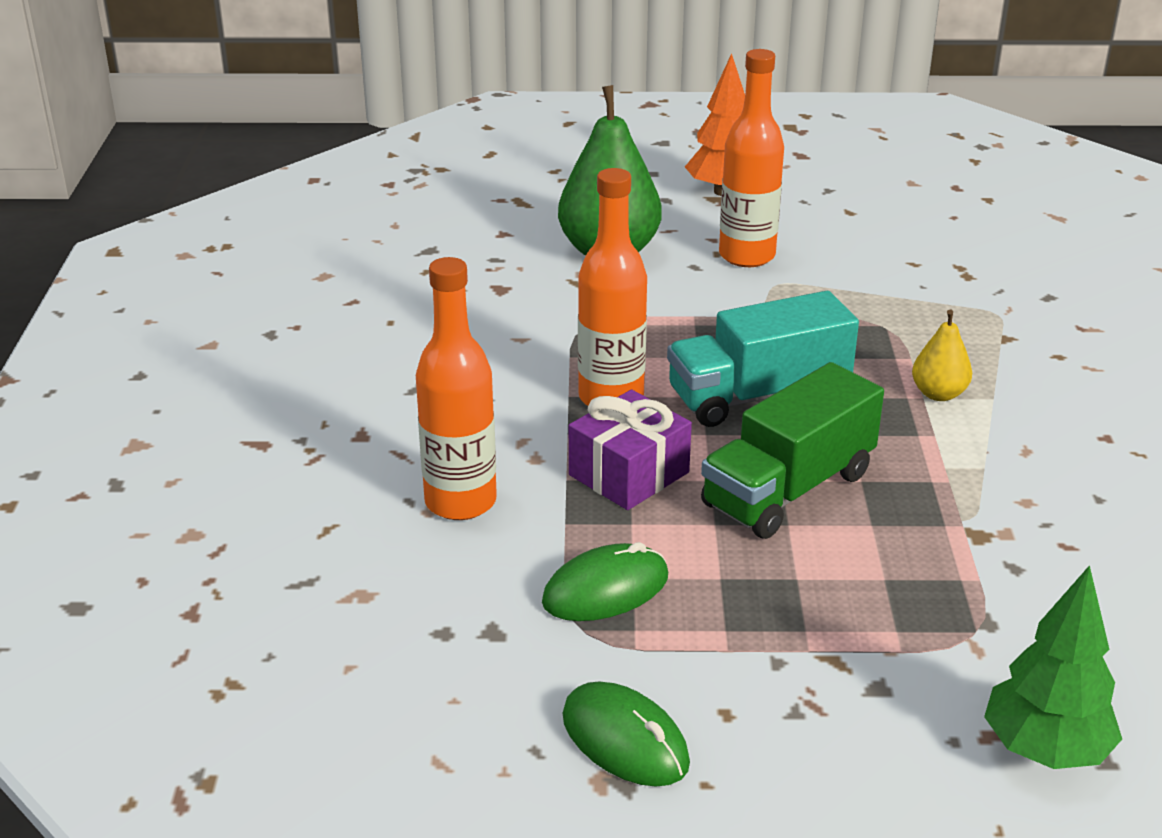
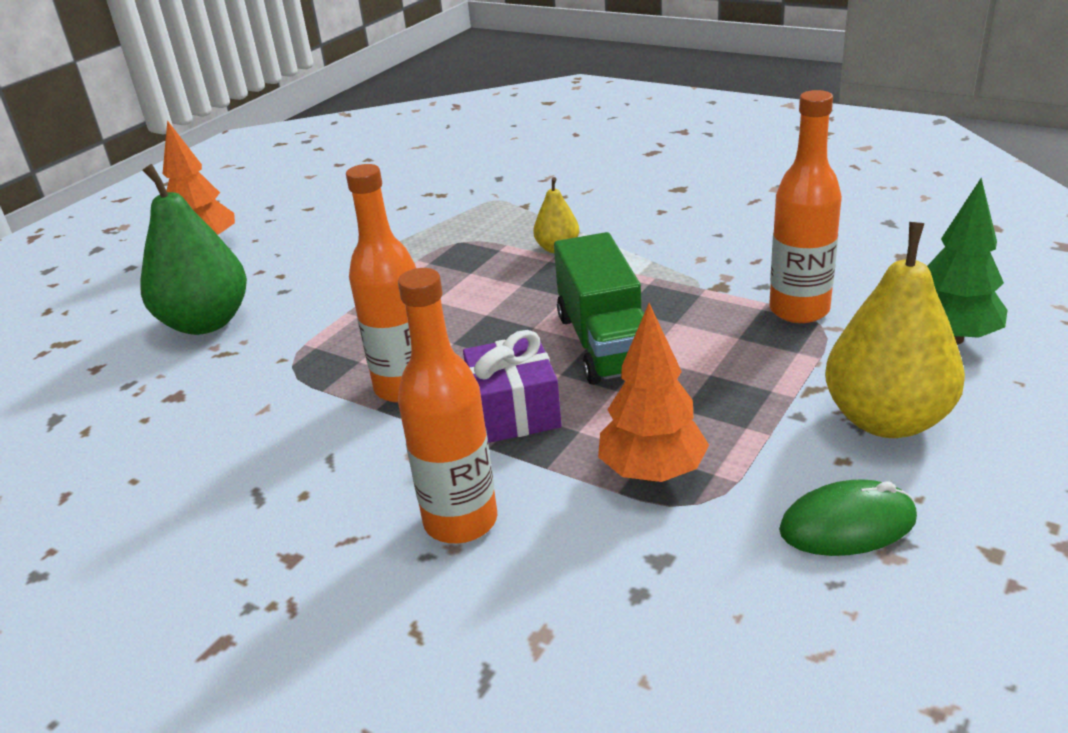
camera: 55 degrees left, 0 degrees up
green mouse [542,542,668,621] -> orange tree [598,303,709,482]
turquoise truck [667,291,859,427] -> none
orange bottle [719,49,784,267] -> orange bottle moved to [769,90,842,323]
none -> yellow pear [825,222,965,438]

